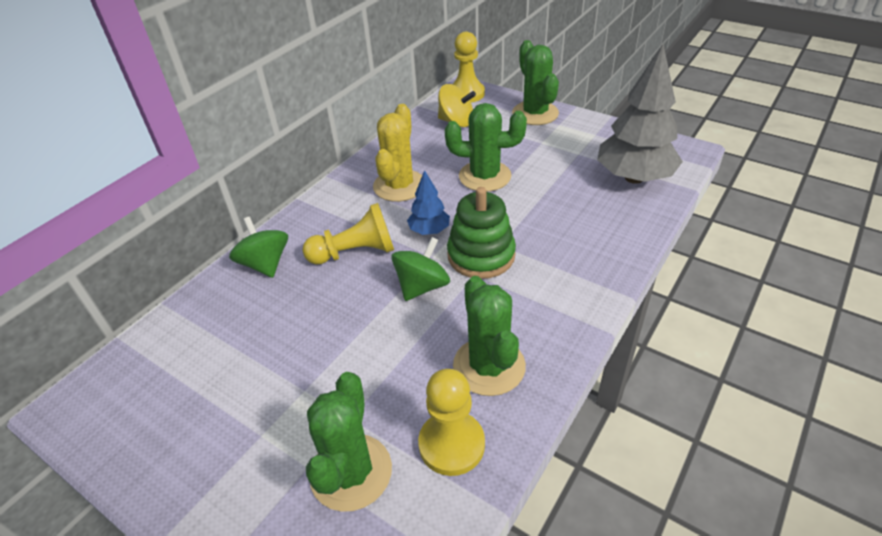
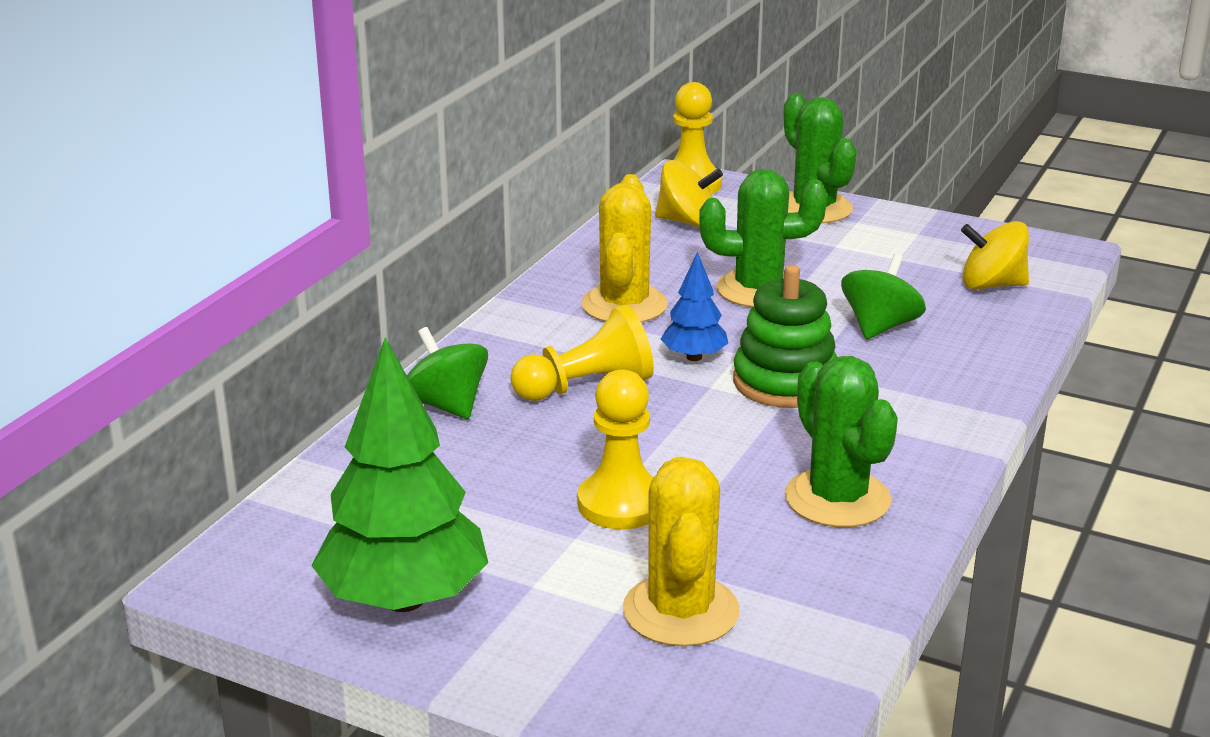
camera: 10 degrees left, 15 degrees down
green cactus [306,372,392,512] -> yellow cactus [623,457,740,647]
green spinning top [391,237,450,301] -> green spinning top moved to [841,253,926,339]
yellow pawn [418,369,485,476] -> yellow pawn moved to [578,369,654,529]
grey tree [597,44,683,184] -> yellow spinning top [961,221,1029,289]
none -> green tree [312,337,488,612]

